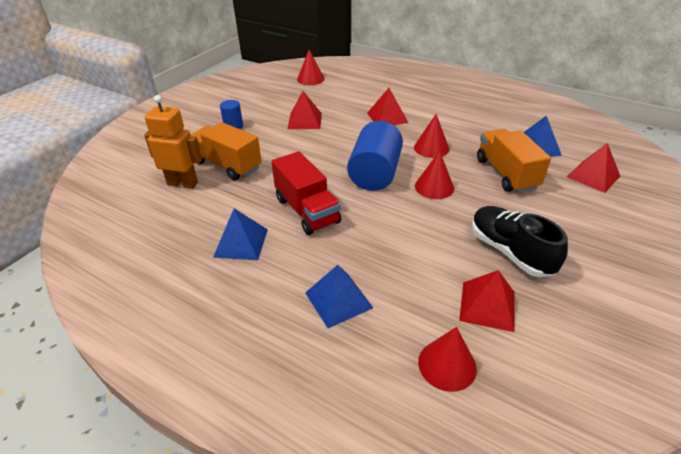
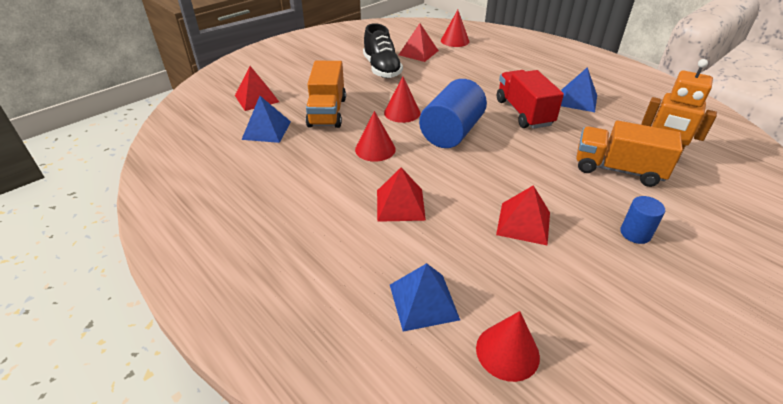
camera: 165 degrees left, 0 degrees up
orange truck [190,122,262,181] -> orange truck turned 150 degrees clockwise [577,121,683,187]
blue pyramid [305,265,373,328] -> blue pyramid moved to [390,263,460,332]

